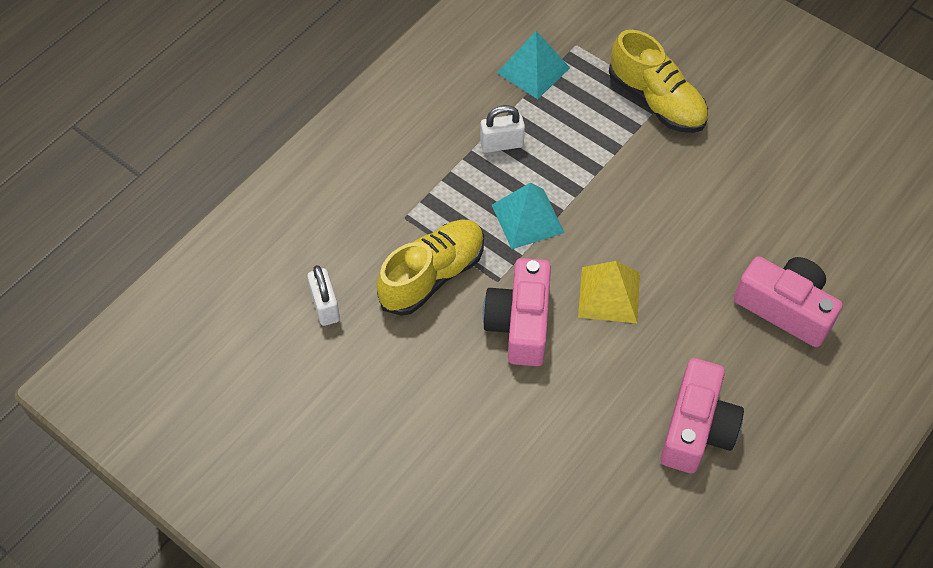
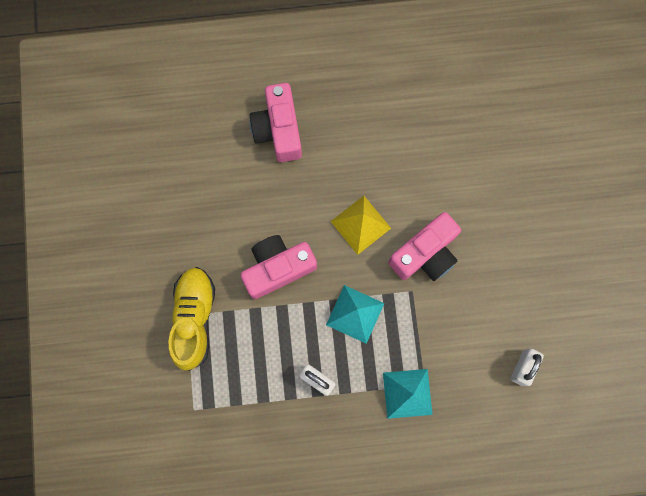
camera: 135 degrees left, 20 degrees up
yellow shoe [377,220,484,316] -> none
turquoise pyramid [497,31,570,99] -> turquoise pyramid moved to [383,369,433,419]
pink camera [661,358,744,473] -> pink camera moved to [240,235,317,299]

